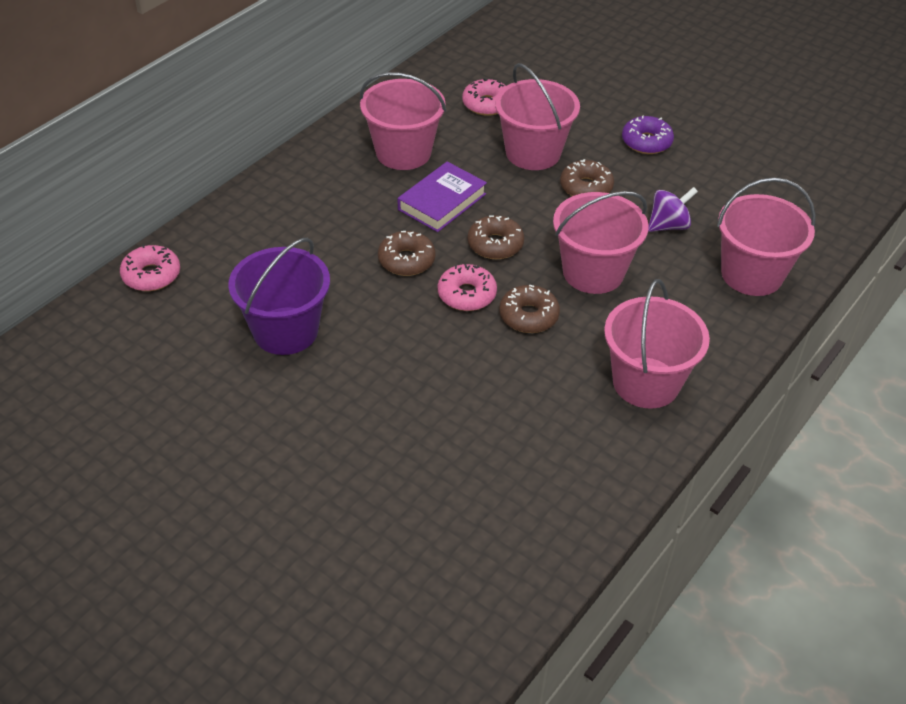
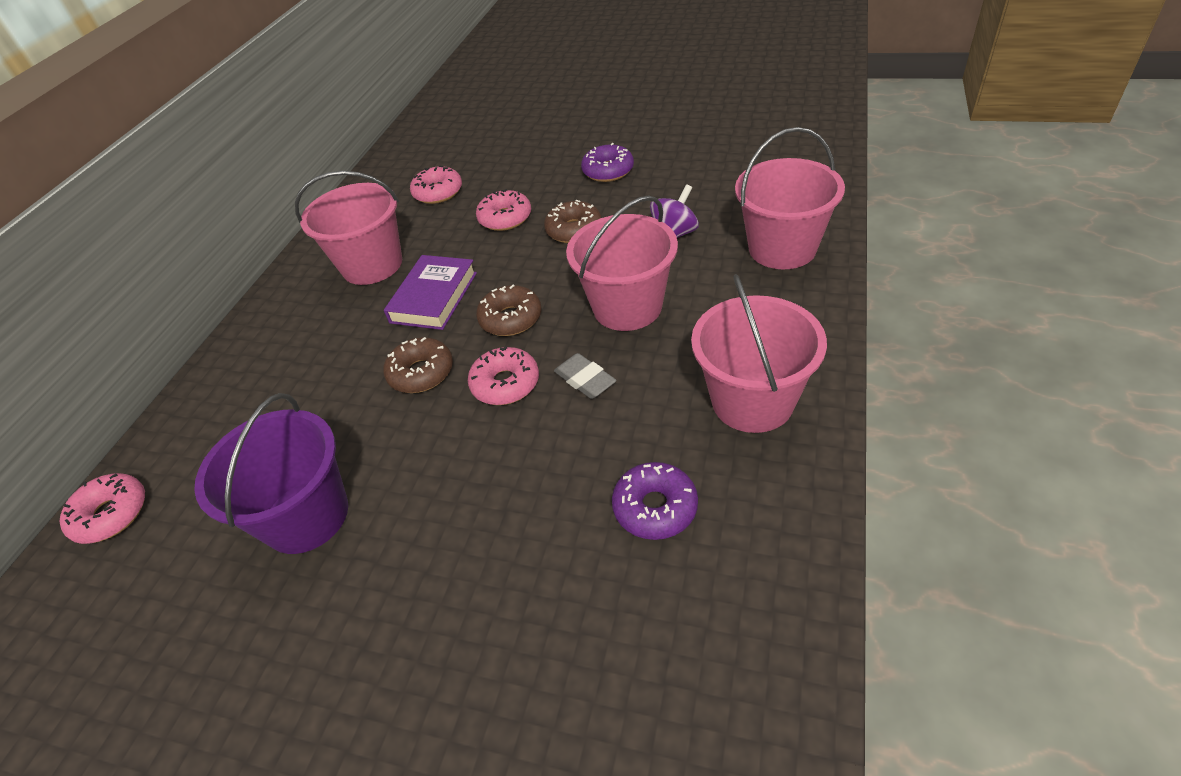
camera: 15 degrees left, 0 degrees up
pink bucket [495,63,580,170] -> pink donut [476,189,531,231]
brown donut [499,285,560,333] -> grey eraser [554,353,616,399]
none -> purple donut [612,462,698,540]

